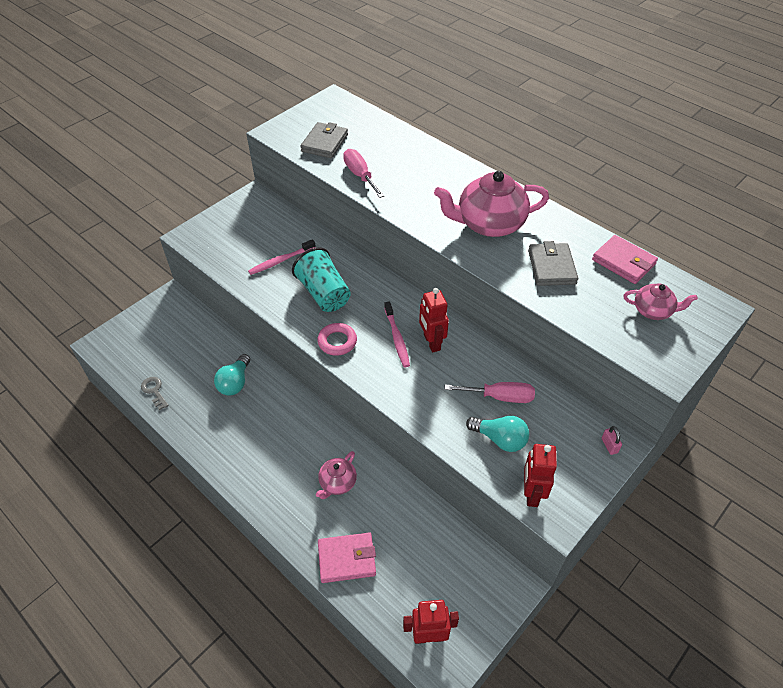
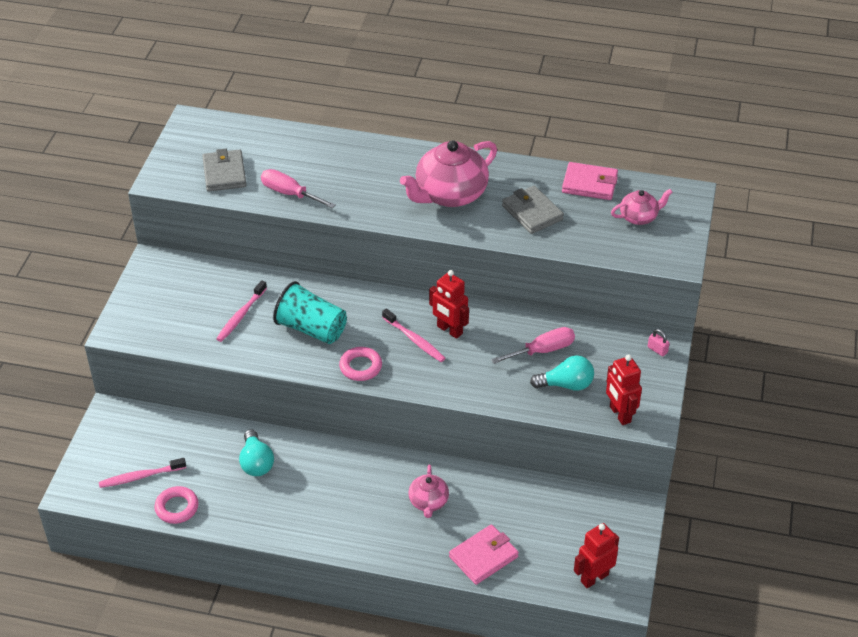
camera: 30 degrees left, 5 degrees down
grey key [141,377,169,410] -> pink ring [154,486,199,524]
none -> pink toothbrush [99,458,186,488]

